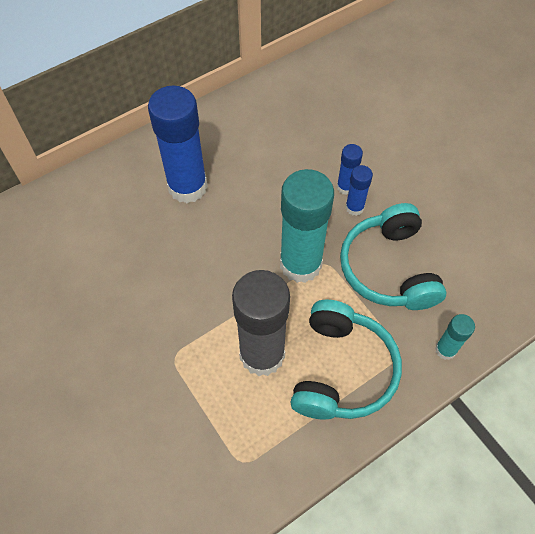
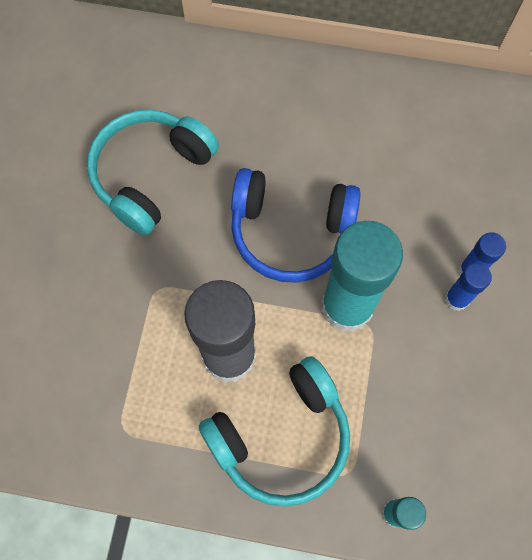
camera: 45 degrees right, 10 degrees up
blue glue stick [148,86,208,203] -> none
turquoise headphones [340,203,446,310] -> turquoise headphones moved to [87,110,219,236]
none -> blue headphones [231,168,361,283]

